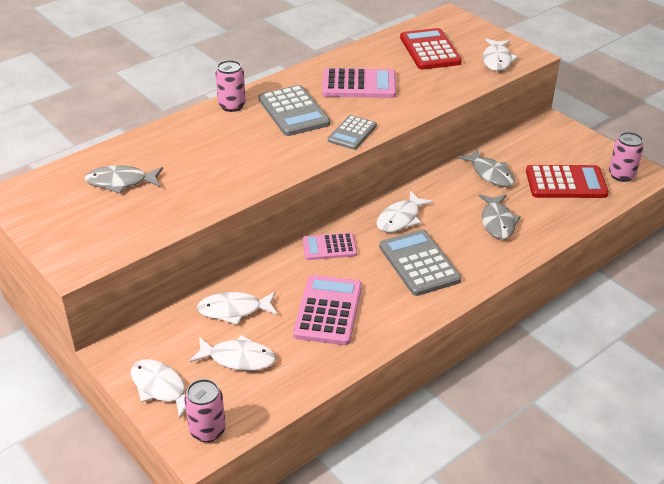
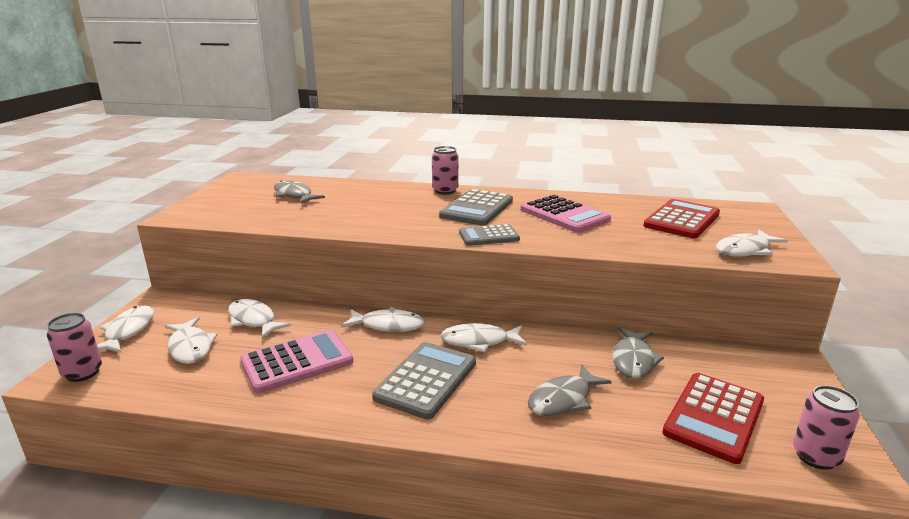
camera: 50 degrees right, 15 degrees down
pink calculator [302,233,357,260] -> white fish [341,307,425,332]
red calculator [526,165,609,198] -> red calculator turned 75 degrees clockwise [662,373,764,464]

